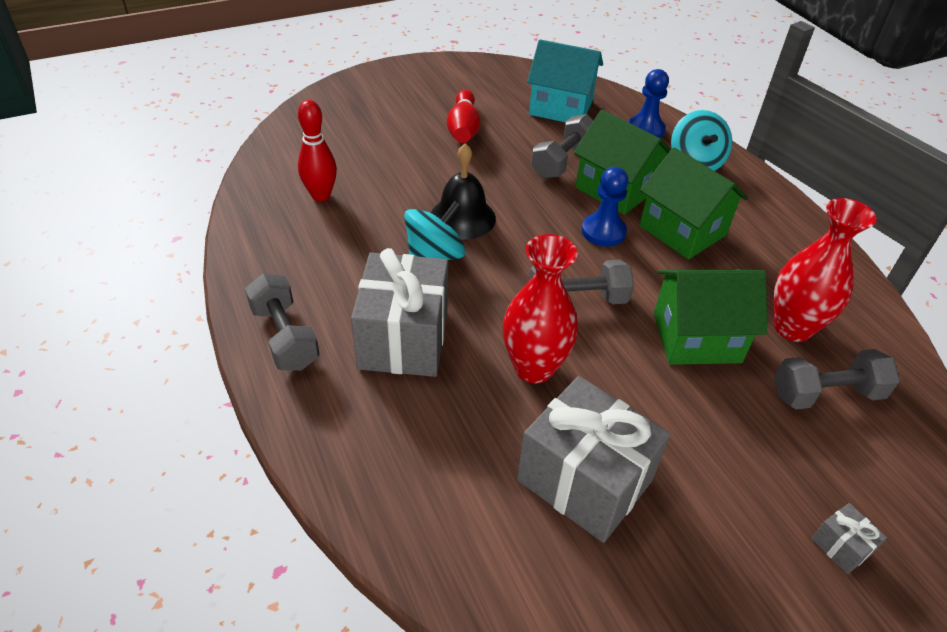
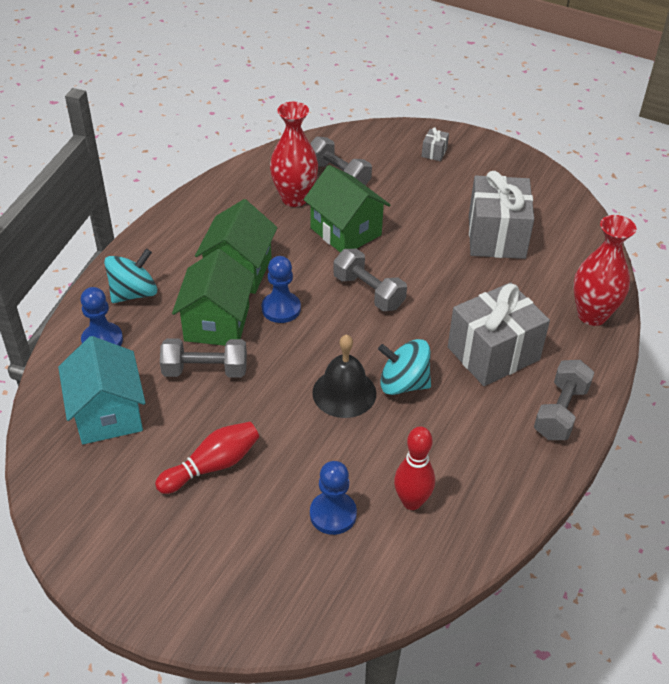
camera: 125 degrees left, 0 degrees up
red vase [503,234,578,383] -> red vase moved to [573,215,636,326]
none -> blue pawn [310,461,357,535]

